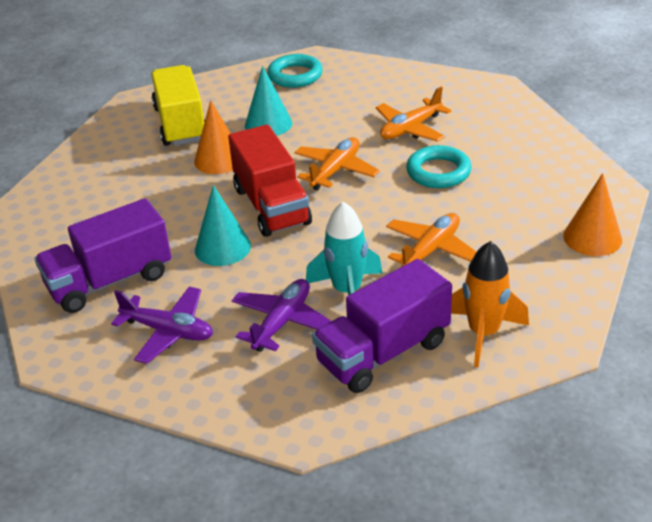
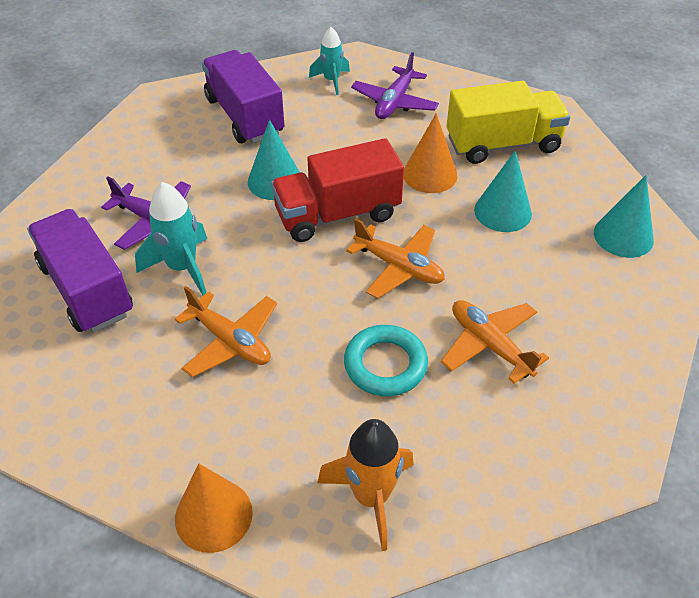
camera: 90 degrees right, 10 degrees up
purple plane [111,286,213,364] -> purple plane moved to [351,52,439,119]
turquoise ring [267,54,323,88] -> turquoise cone [594,175,654,258]
orange rocket [451,241,529,367] -> orange rocket moved to [317,419,414,551]
none -> turquoise rocket [309,27,350,95]

